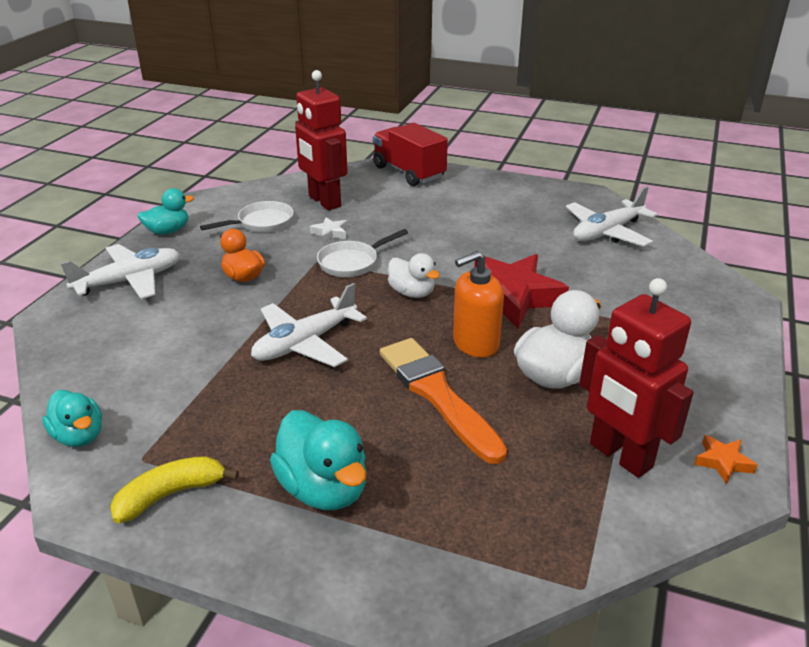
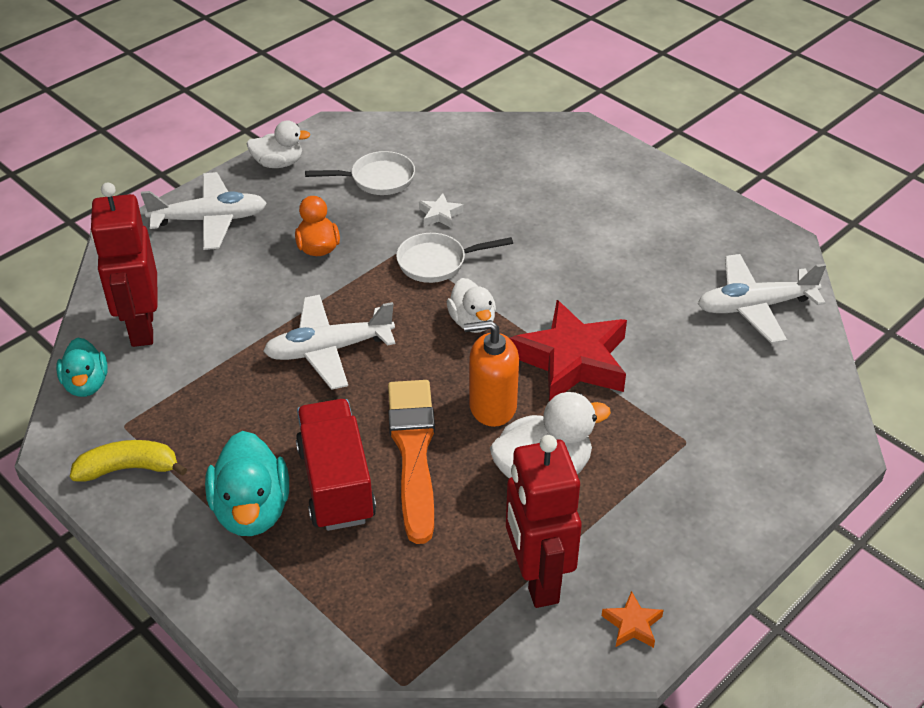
camera: 25 degrees right, 10 degrees up
turquoise duck [137,188,194,235] -> white duck [246,121,311,168]
red robot [295,70,348,210] -> red robot moved to [90,183,158,347]
red truck [373,123,448,186] -> red truck moved to [296,399,376,531]

